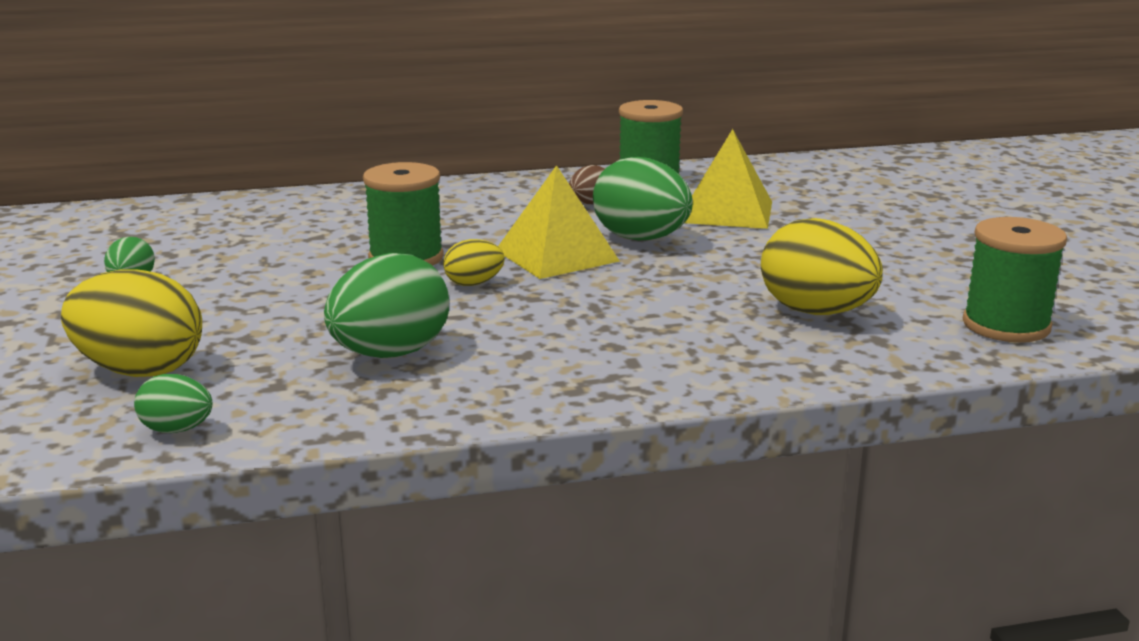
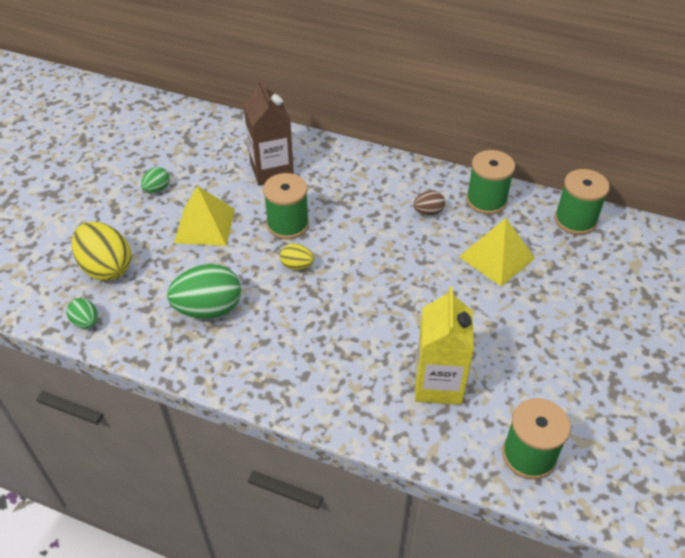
camera: 35 degrees right, 25 degrees up
yellow pyramid [498,165,620,279] -> yellow pyramid moved to [174,186,235,246]
green egg [593,157,693,241] -> none
yellow egg [761,218,883,315] -> yellow carton [415,287,474,405]
none -> brown carton [243,78,294,185]
none -> green spool [554,169,610,235]

